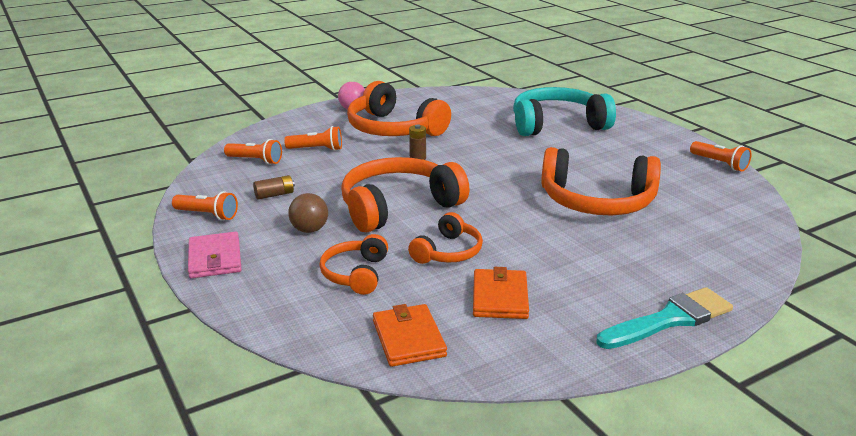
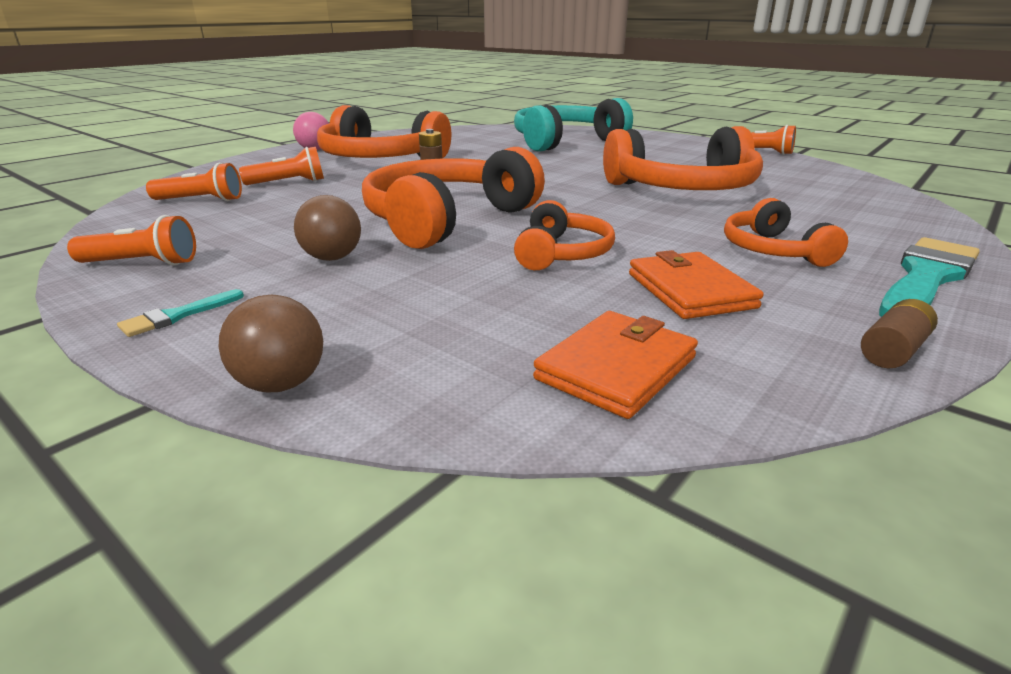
camera: 20 degrees left, 0 degrees up
pink wallet [188,232,242,278] -> turquoise brush [117,289,244,337]
brown battery [253,175,295,200] -> brown battery moved to [861,299,938,368]
orange headphones [319,234,388,295] -> orange headphones moved to [724,198,848,267]
orange wallet [373,304,447,367] -> orange wallet turned 75 degrees clockwise [533,311,698,419]
none -> brown ball [219,295,323,392]

